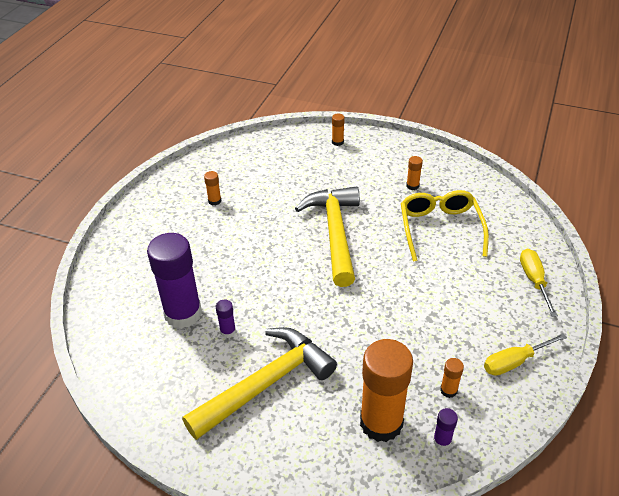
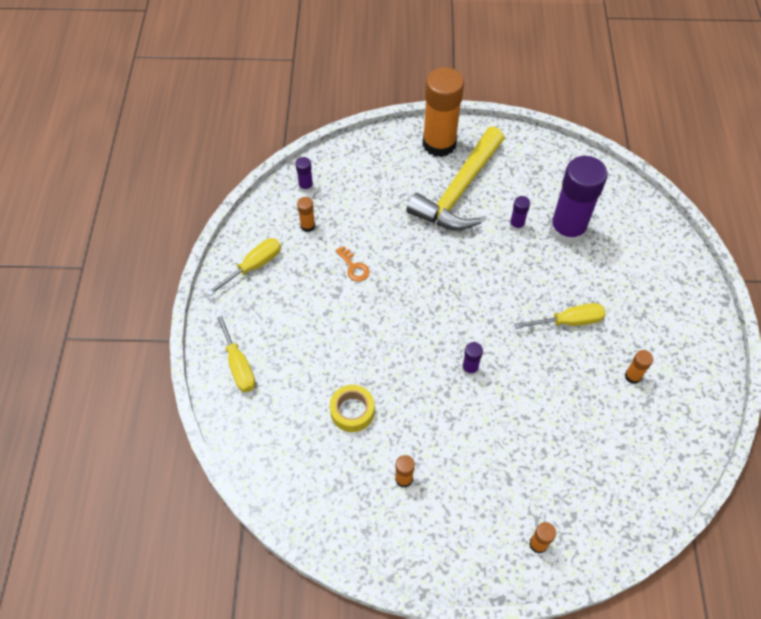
camera: 160 degrees right, 15 degrees up
yellow hammer [295,186,360,287] -> purple glue stick [462,342,483,376]
orange glue stick [360,339,413,442] -> orange glue stick moved to [422,67,464,157]
yellow glasses [401,190,489,262] -> yellow tape [330,385,375,432]
none -> orange key [335,246,370,282]
none -> yellow screwdriver [514,303,606,329]

